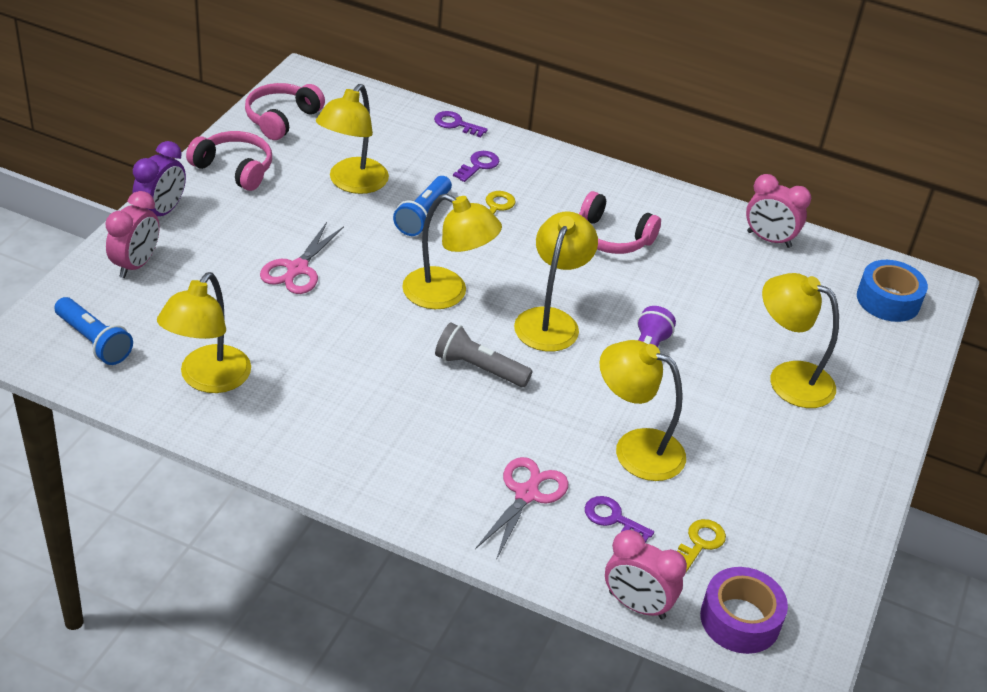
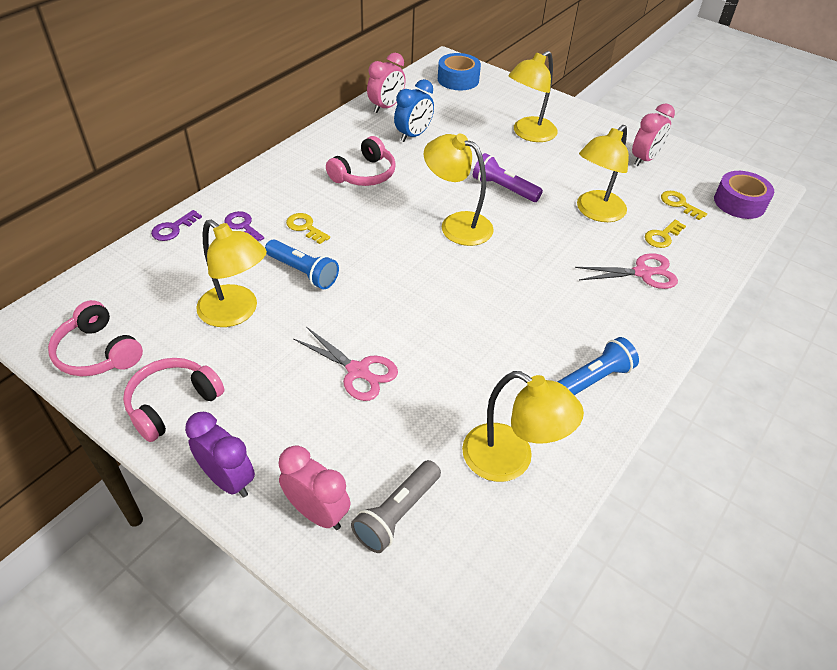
camera: 75 degrees left, 5 degrees up
blue flashlight [54,297,133,365] -> blue flashlight moved to [557,337,639,395]
yellow lamp [402,194,502,309] -> none
grey flashlight [435,323,532,387] -> grey flashlight moved to [351,460,441,553]
pink scissors [475,457,569,560] -> pink scissors turned 135 degrees clockwise [575,253,678,289]
purple key [585,496,654,543] -> yellow key [645,220,686,248]
pink clock [605,530,687,619] -> pink clock moved to [632,103,675,166]
none -> blue clock [394,79,434,142]

